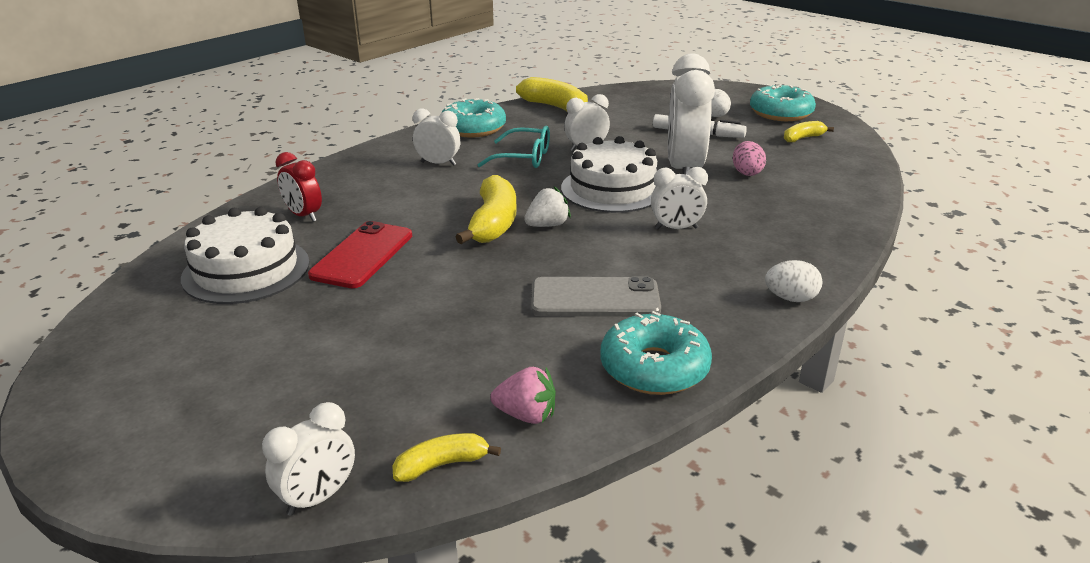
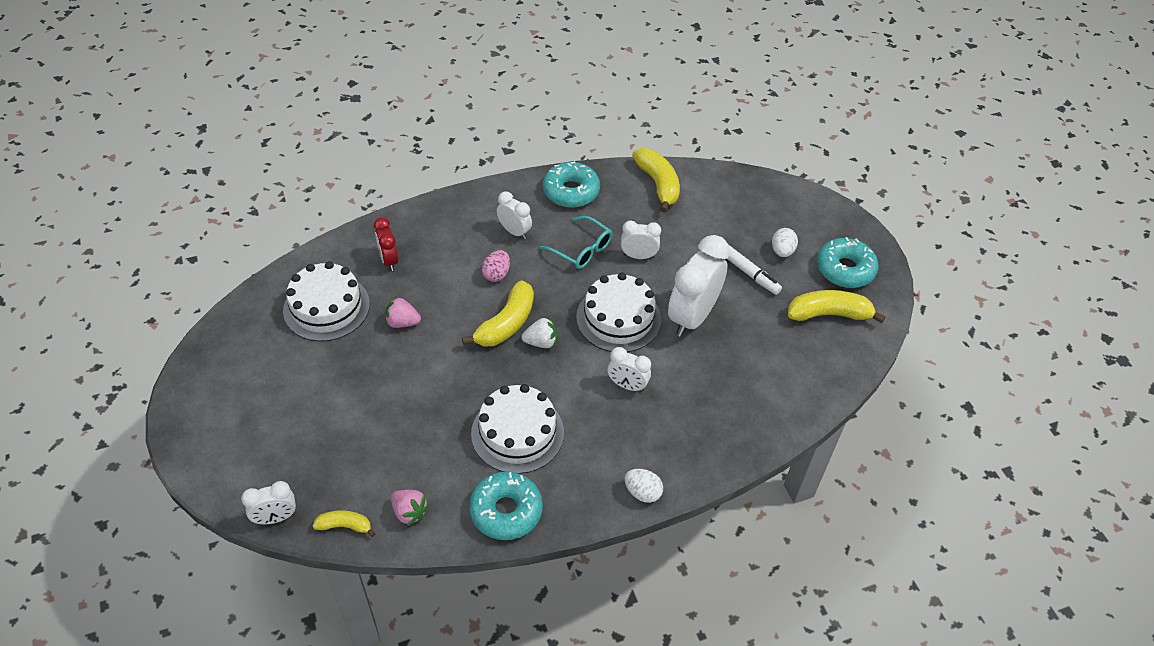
camera: 25 degrees right, 20 degrees up
red phone [308,221,412,288] -> pink strawberry [385,297,421,328]
grey phone [531,276,661,317] -> white cake [471,384,564,474]
pink egg [733,141,766,176] -> pink egg moved to [482,250,510,282]
yellow banana [784,121,834,142] -> yellow banana [788,290,885,323], size x1.79

